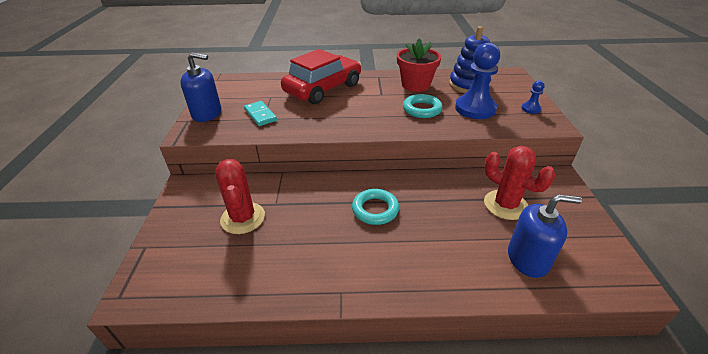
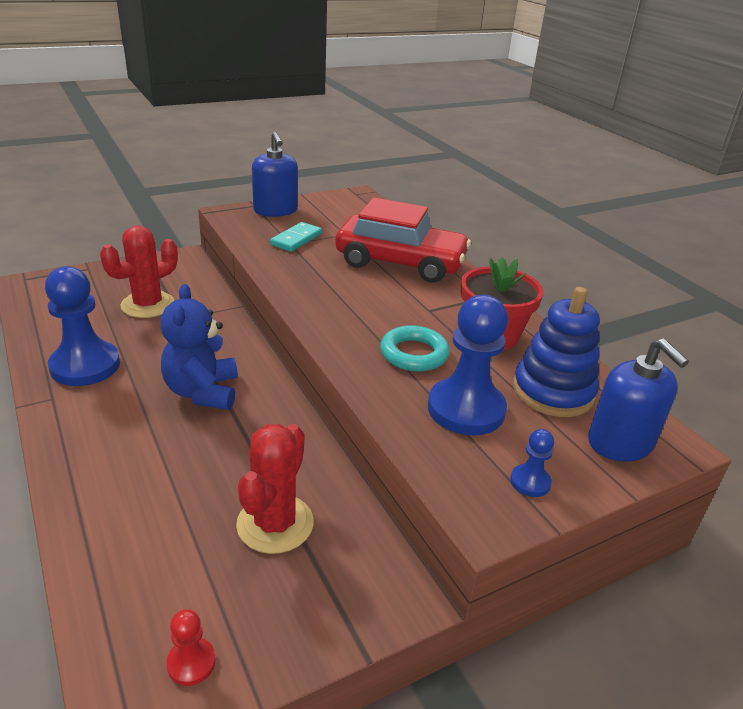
camera: 60 degrees right, 5 degrees down
turquoise ring [352,189,399,225] -> blue teddy bear [160,284,238,410]
blue soap dispenser [508,194,582,278] -> blue soap dispenser moved to [588,339,689,462]
none -> blue pawn [45,266,120,386]
none -> red pawn [166,609,216,686]

